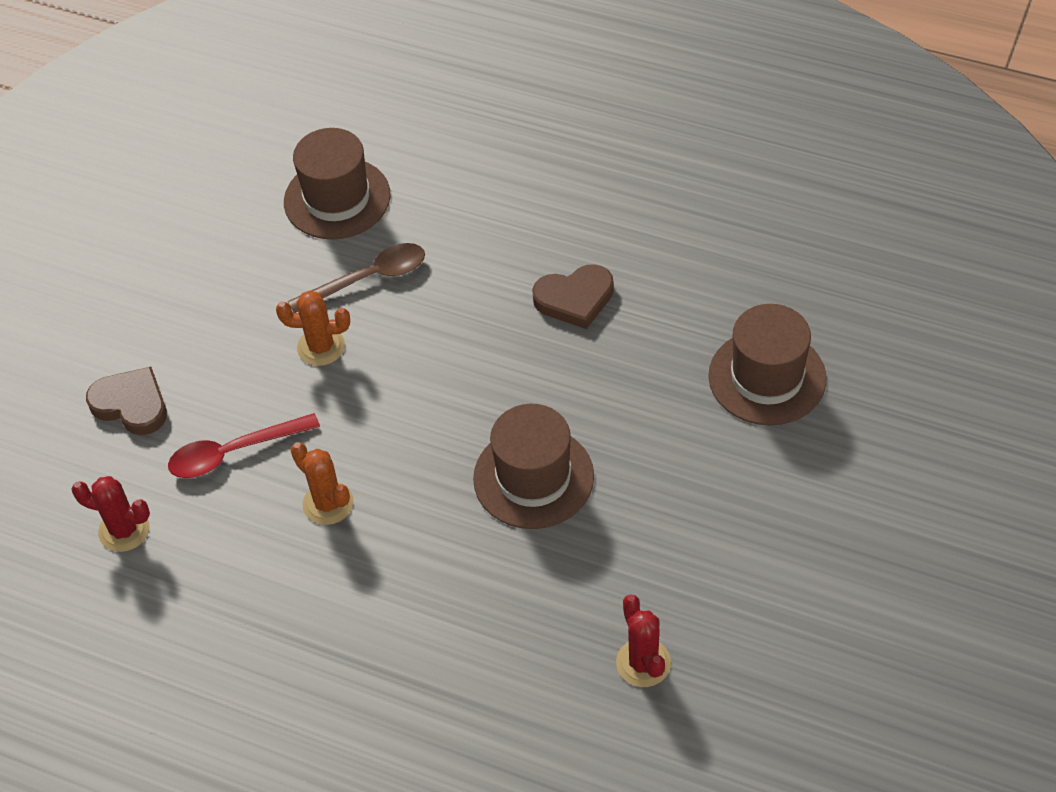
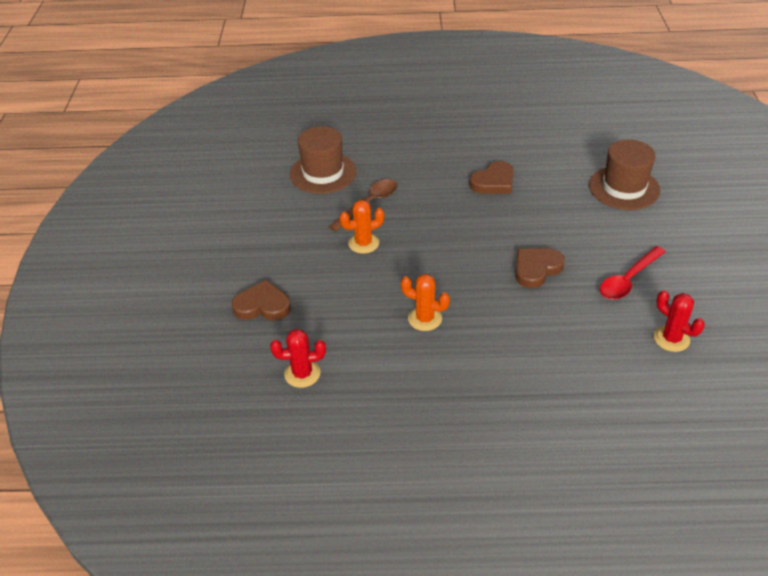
camera: 25 degrees left, 10 degrees down
red spoon [168,413,320,478] -> red spoon moved to [600,246,665,300]
brown hat [473,404,594,529] -> brown heart [515,248,565,288]

